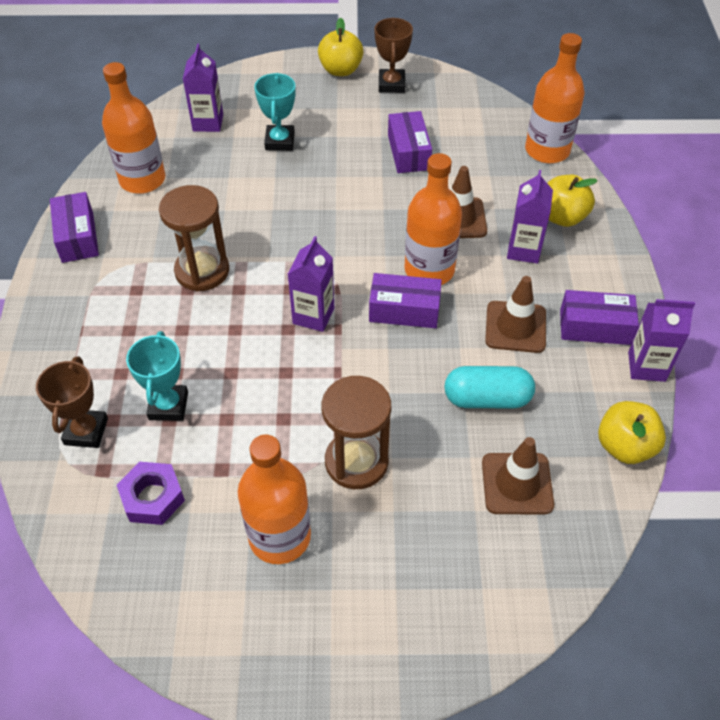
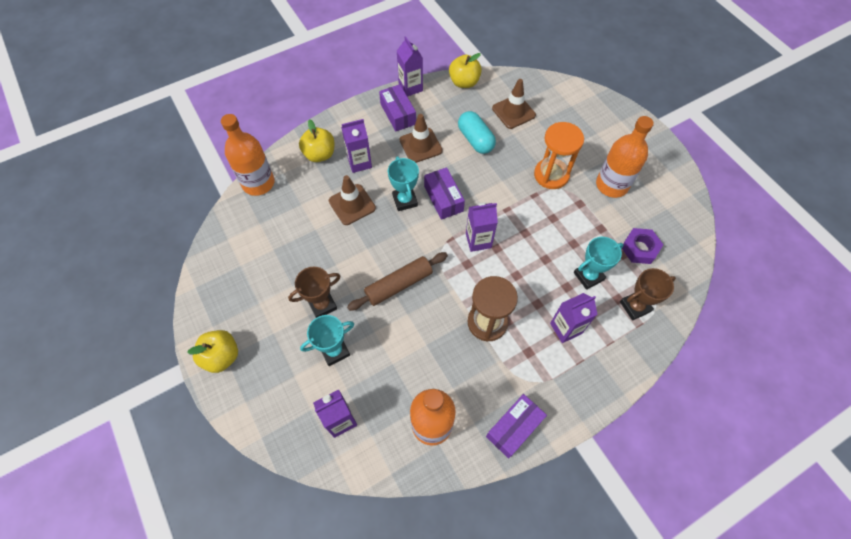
camera: 120 degrees left, 10 degrees up
brown hourglass [321,376,392,489] -> orange hourglass [534,122,584,189]
brown trophy [374,18,413,93] -> brown trophy moved to [288,267,341,318]
purple box [388,111,432,173] -> none
orange bottle [404,153,462,285] -> turquoise trophy [388,156,419,211]
none -> brown rolling pin [347,252,448,311]
none -> purple carton [550,293,598,343]

